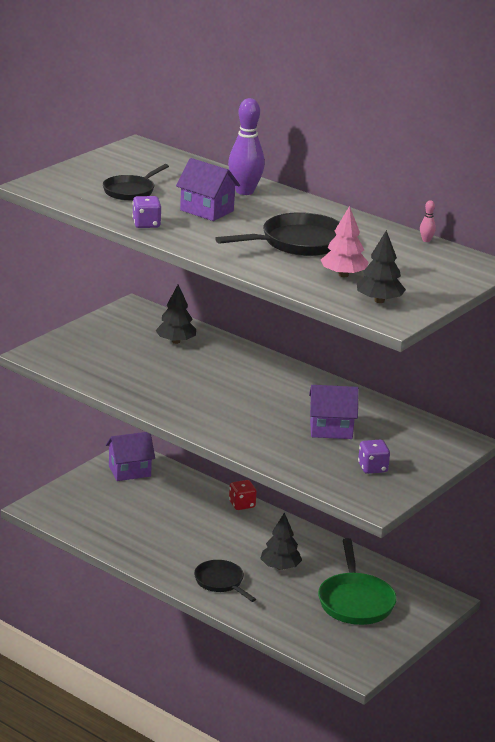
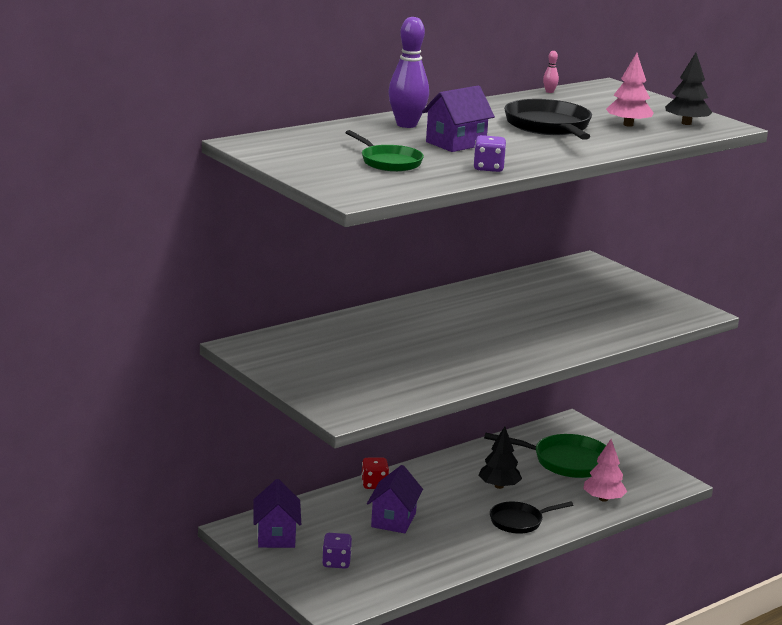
camera: 75 degrees left, 5 degrees down
black pan [103,164,169,201] -> green pan [345,130,424,172]
black tree [155,284,196,344] -> none
purple house [309,385,359,439] -> purple house moved to [367,465,423,533]
purple dice [358,440,390,474] -> purple dice moved to [322,533,352,568]
none -> pink tree [583,439,627,502]

